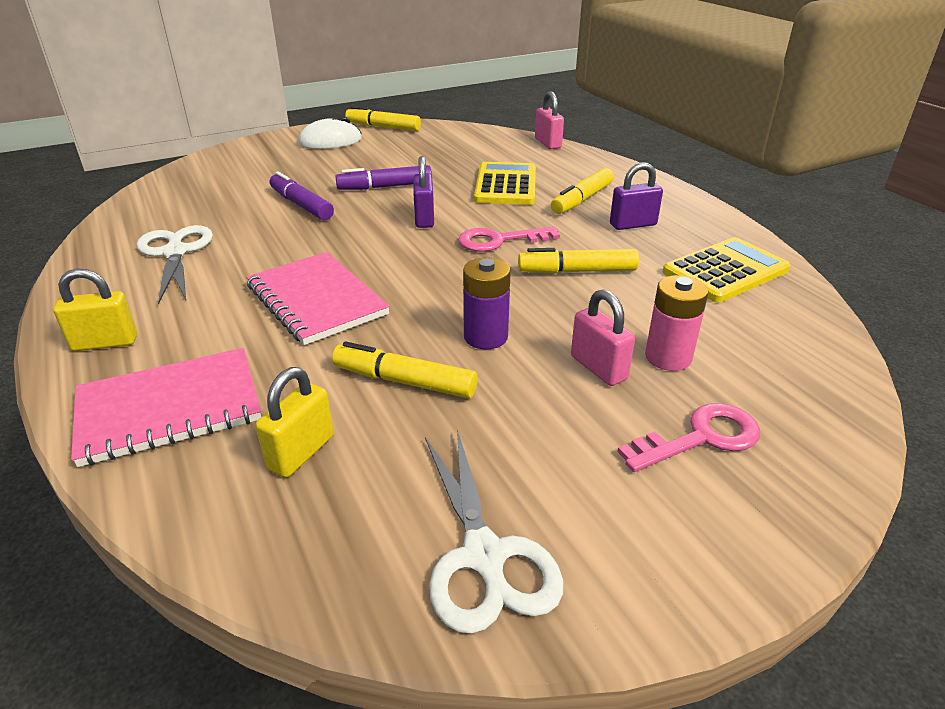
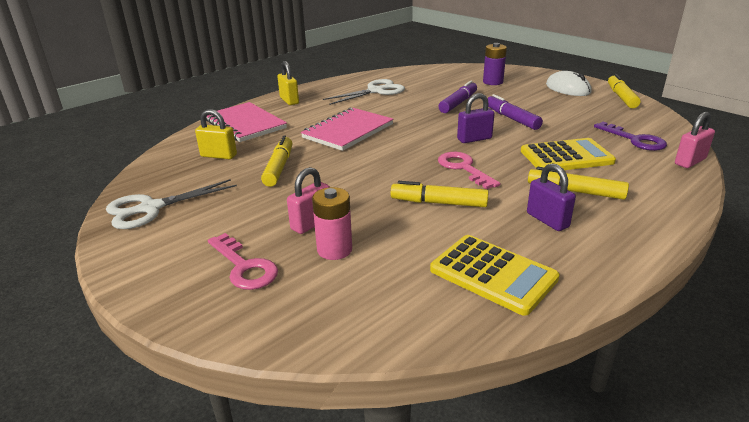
camera: 75 degrees right, 5 degrees down
purple battery [463,257,511,349] -> purple battery moved to [483,43,507,85]
yellow marker [518,248,639,274] -> yellow marker turned 60 degrees counterclockwise [391,181,489,207]
none -> purple key [594,122,667,151]

